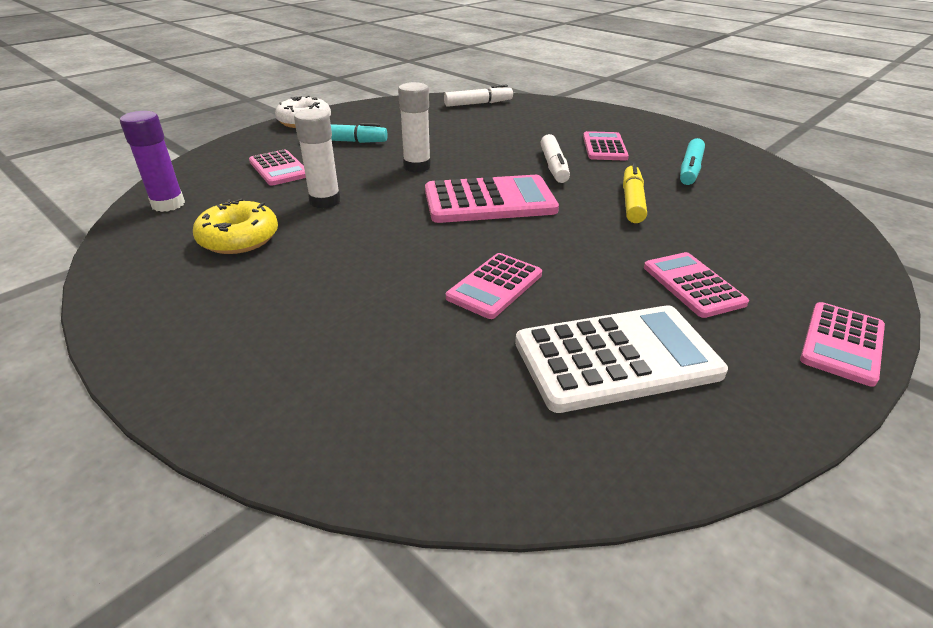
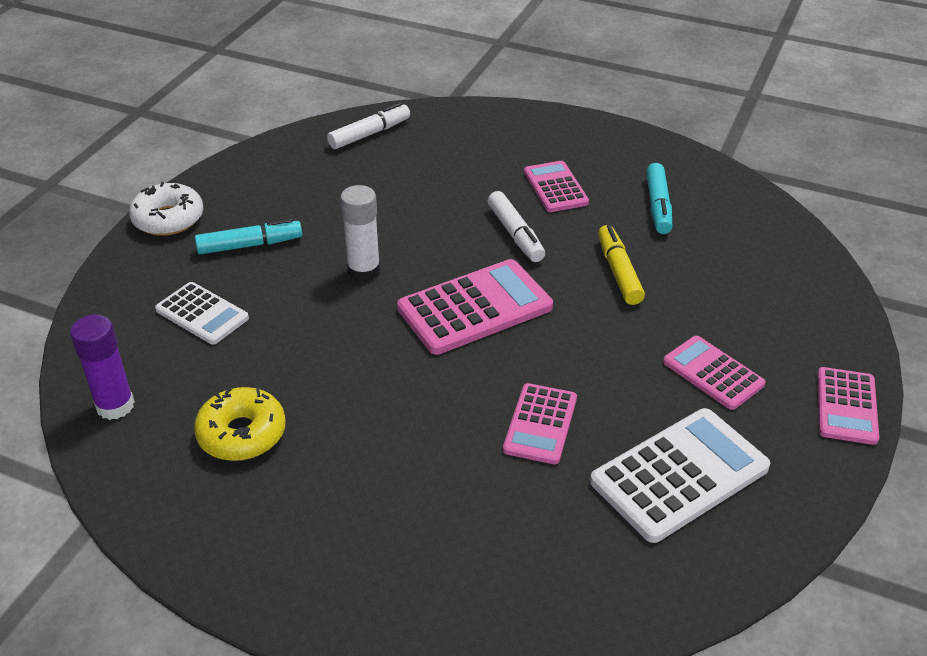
camera: 20 degrees left, 5 degrees up
pink calculator [249,149,306,186] -> white calculator [155,282,249,345]
white glue stick [294,109,341,209] -> none

